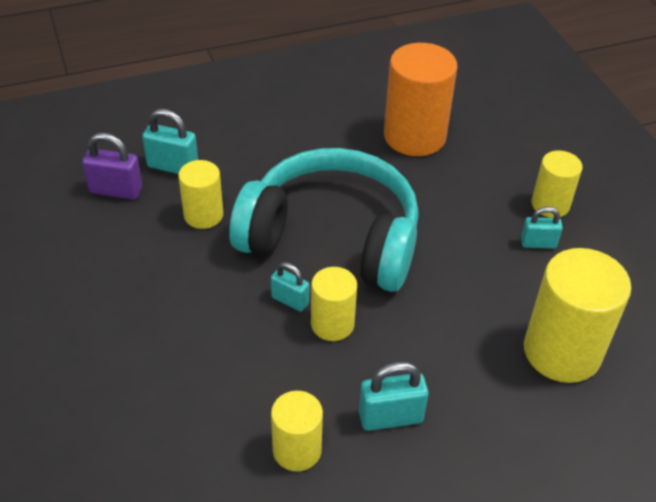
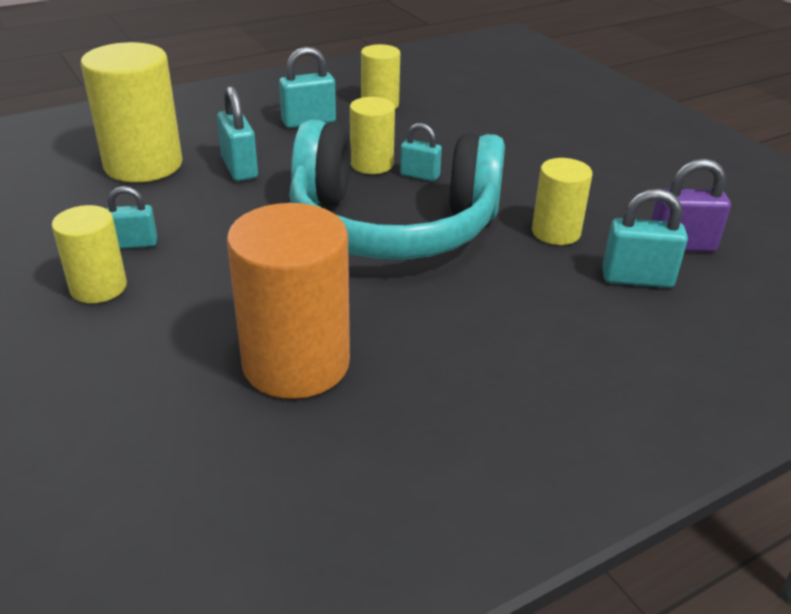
camera: 170 degrees right, 10 degrees down
none -> turquoise padlock [217,86,258,181]

